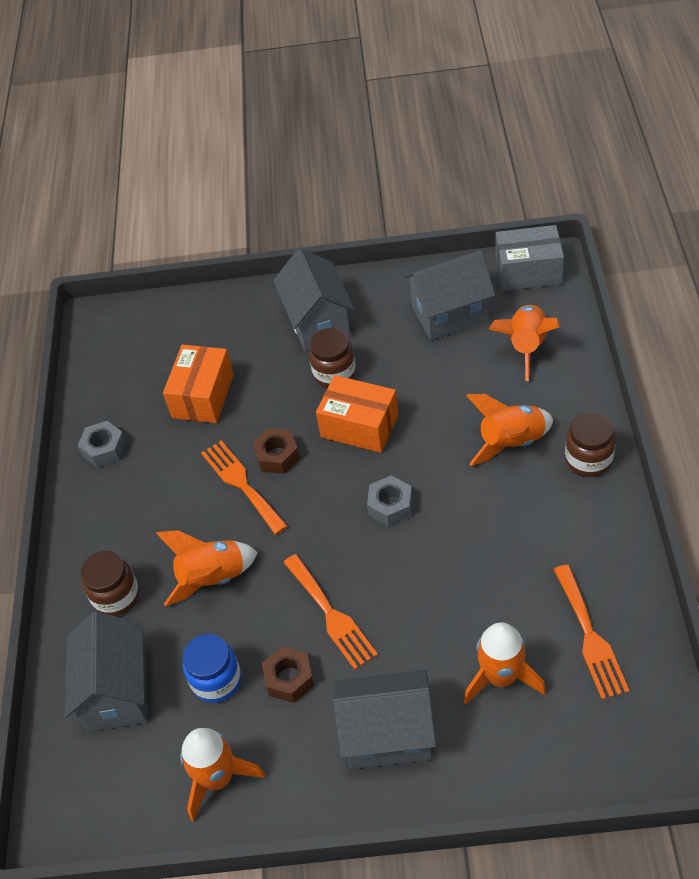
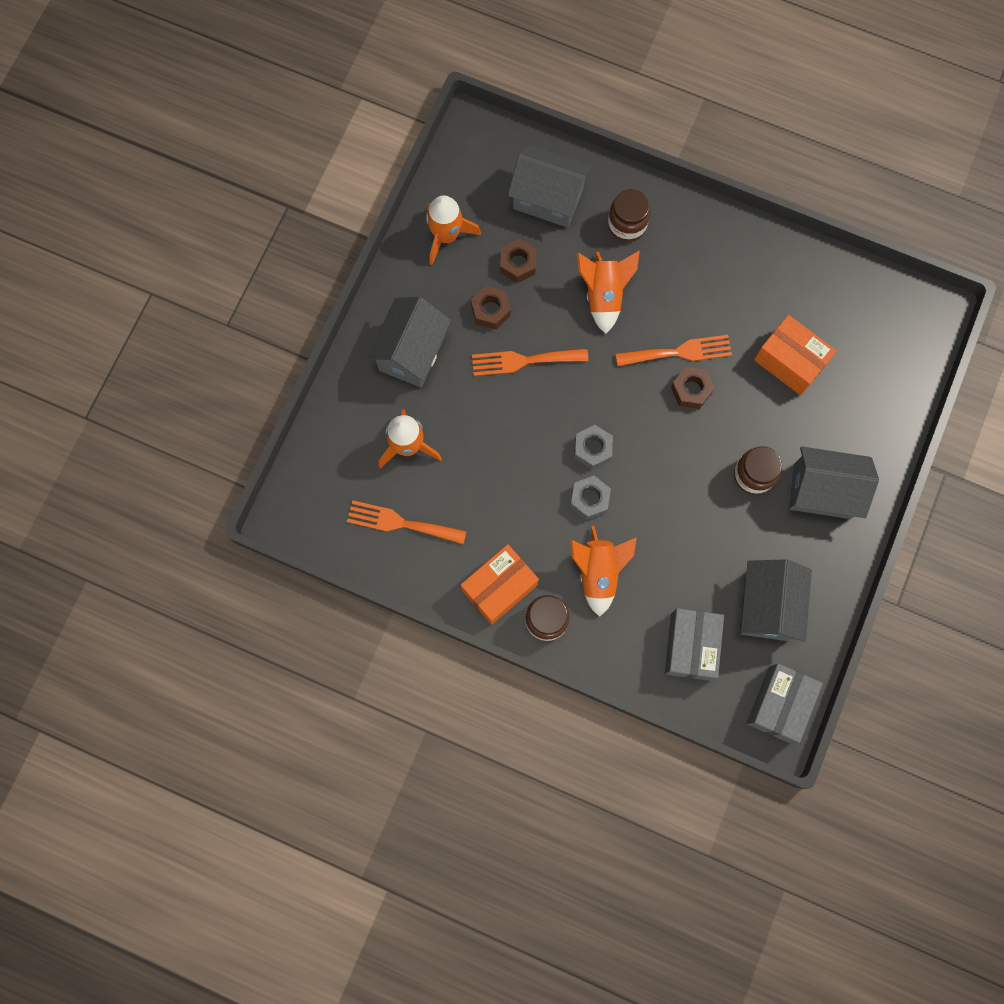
camera: 110 degrees right, 25 degrees up
grey nut [77,421,127,468] -> grey nut moved to [570,476,611,520]
blue jar [183,634,241,703] -> brown nut [500,239,537,283]
orange box [316,375,399,453] -> orange box moved to [461,544,539,625]
orange rocket [489,305,560,381] -> grey box [665,608,724,681]

